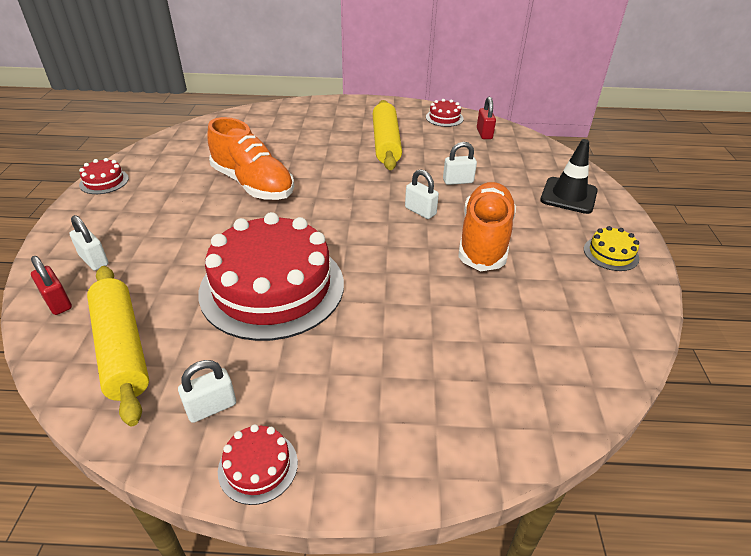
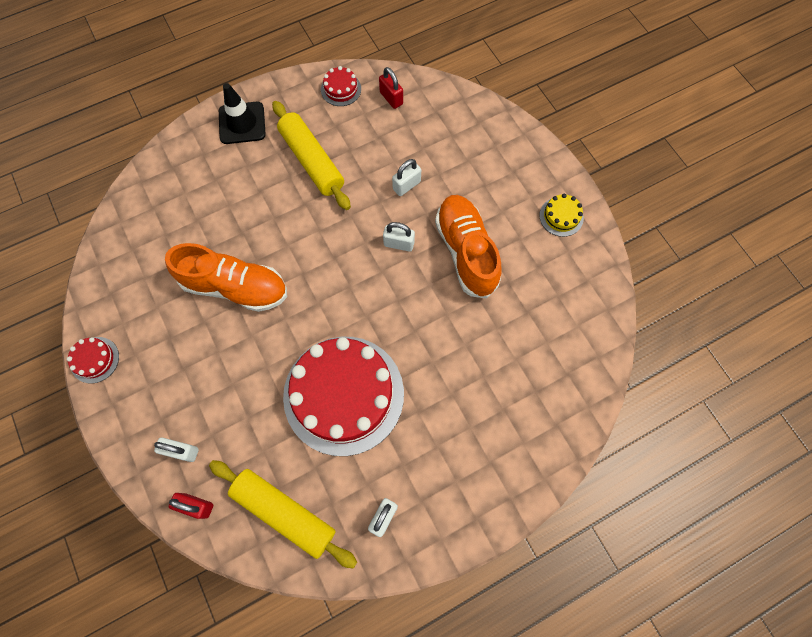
camera: 30 degrees left, 30 degrees up
red cake [218,424,298,505] -> none
black traffic cone [540,139,598,214] -> black traffic cone moved to [219,83,266,144]

